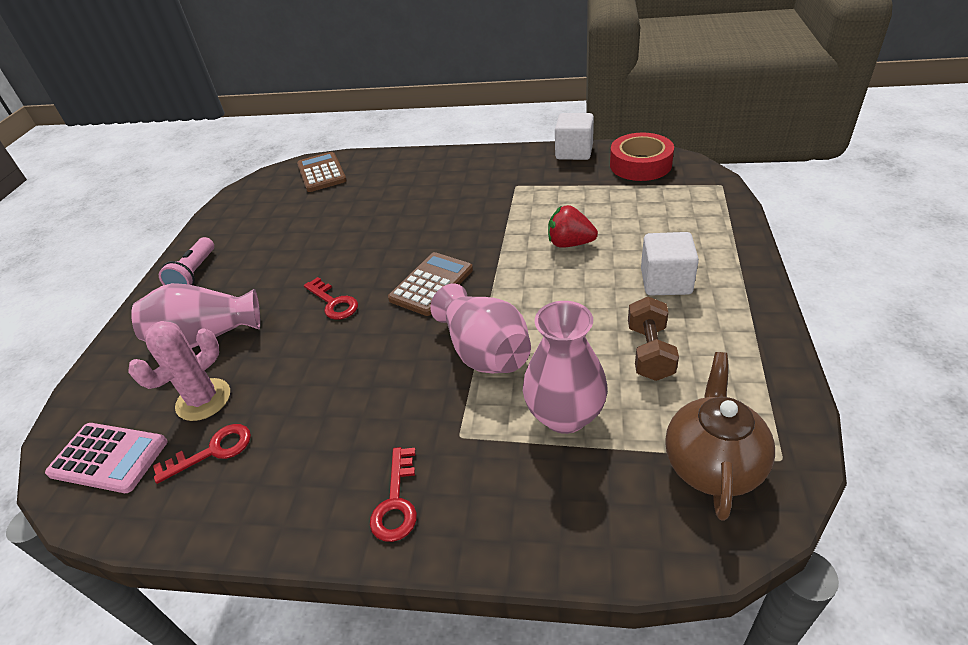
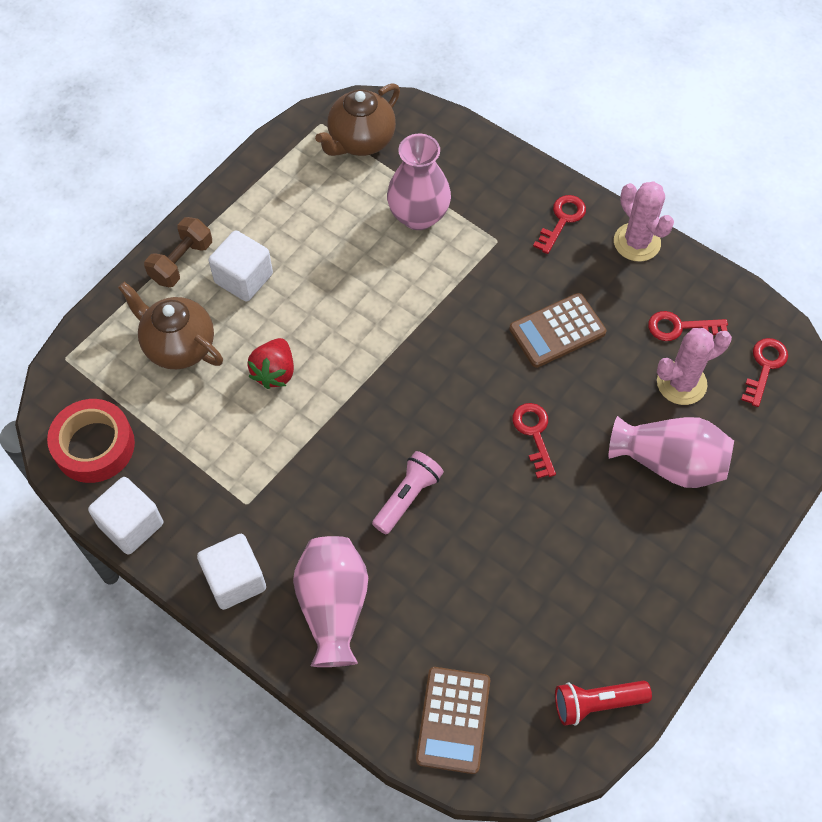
camera: 155 degrees left, 20 degrees up
pink calculator [45,423,167,493] -> red key [741,338,788,407]
pink flashlight [159,237,214,285] -> pink flashlight moved to [372,451,444,534]
brown calculator [388,252,473,316] -> brown calculator moved to [509,293,606,368]
pink vase [430,284,531,373] -> pink vase moved to [293,536,368,667]
red strawberry [548,205,598,248] -> red strawberry turned 60 degrees clockwise [247,338,294,389]
brown dumbbell [628,296,679,381] -> brown dumbbell moved to [144,217,212,287]
none -> brown teapot [118,282,223,369]
none -> white cube [197,534,266,610]
none -> red flashlight [555,681,652,726]
none -> pink cactus [614,181,674,262]

